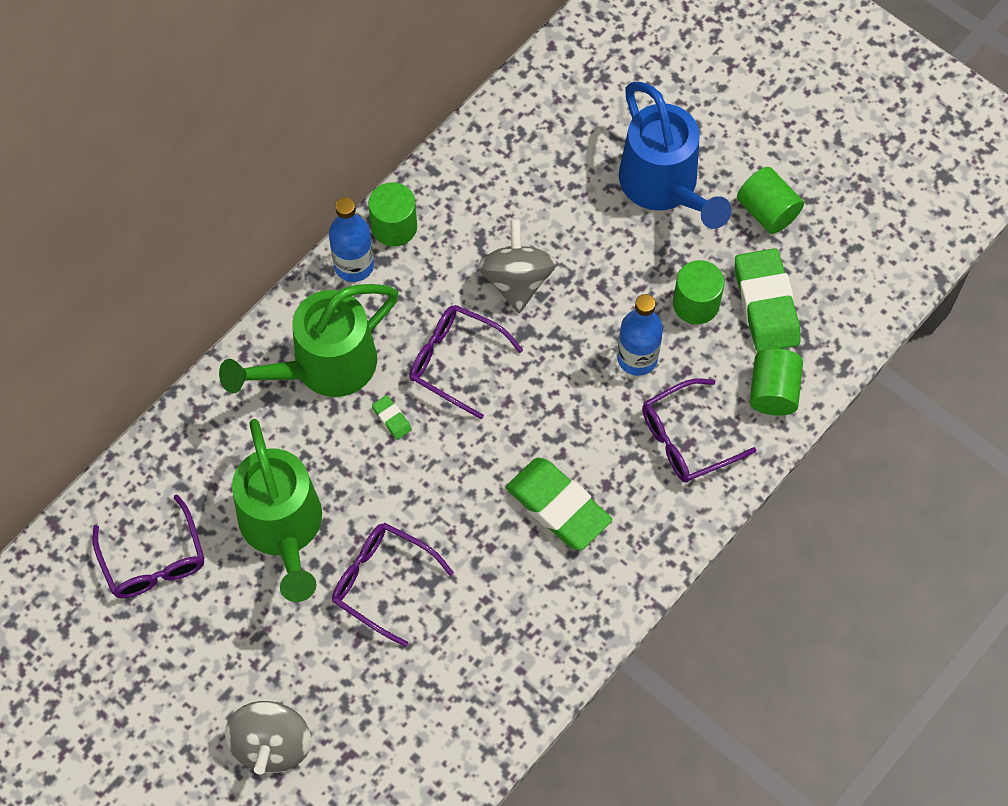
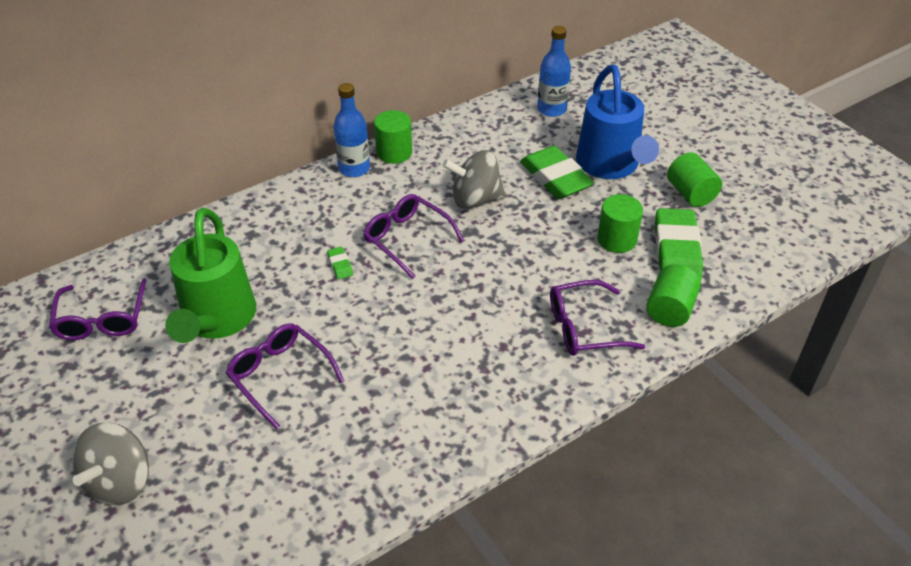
camera: 15 degrees right, 20 degrees down
green watering can [219,284,398,397] -> none
grey spinning top [478,219,556,313] -> grey spinning top turned 105 degrees counterclockwise [443,150,506,209]
green eraser [506,458,612,550] -> green eraser moved to [520,146,594,199]
blue bottle [617,294,663,376] -> blue bottle moved to [537,26,571,117]

